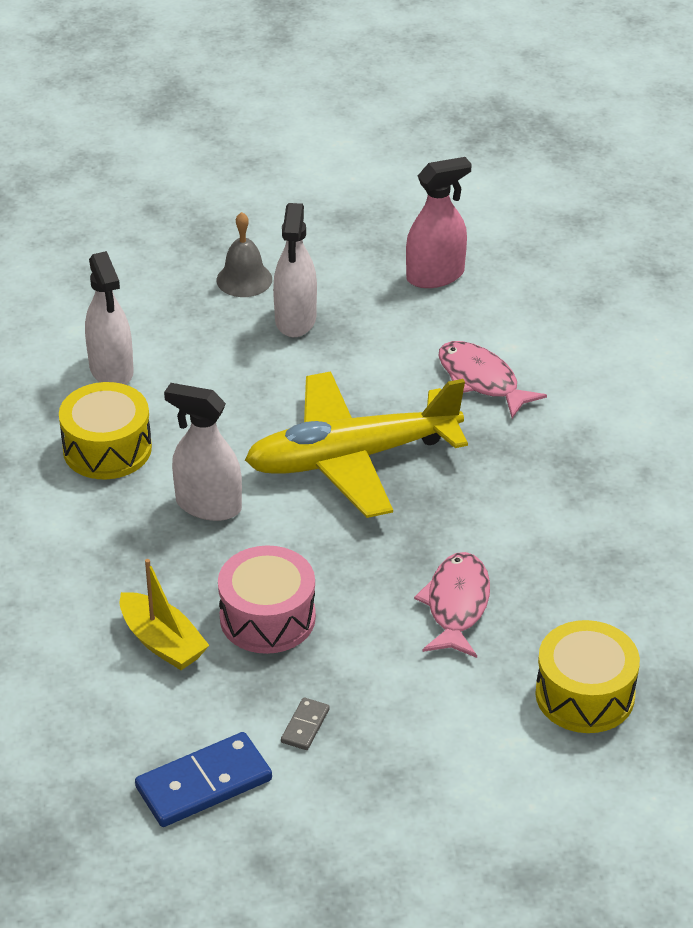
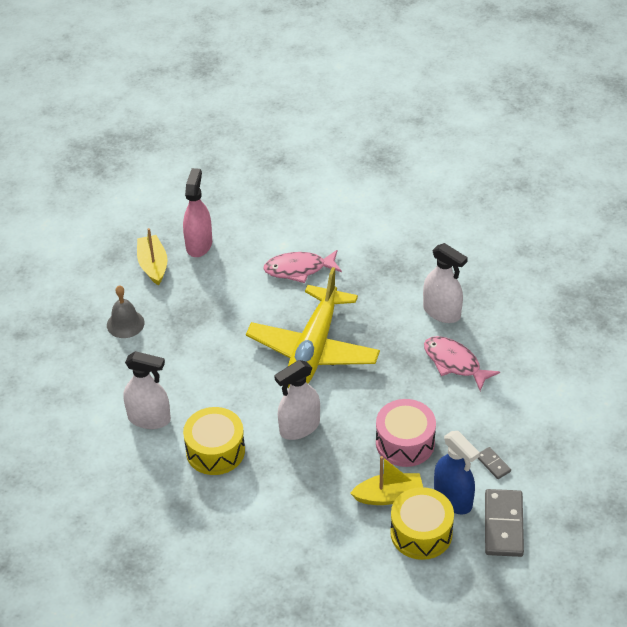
camera: 55 degrees left, 5 degrees up
blue domino [135,732,272,827] -> grey domino [485,489,524,557]
white spray bottle [273,203,317,337] -> white spray bottle moved to [423,243,468,323]
yellow drum [535,620,640,733] -> yellow drum moved to [390,487,454,560]
none -> yellow boat [137,228,168,285]
none -> blue spray bottle [434,431,480,515]

